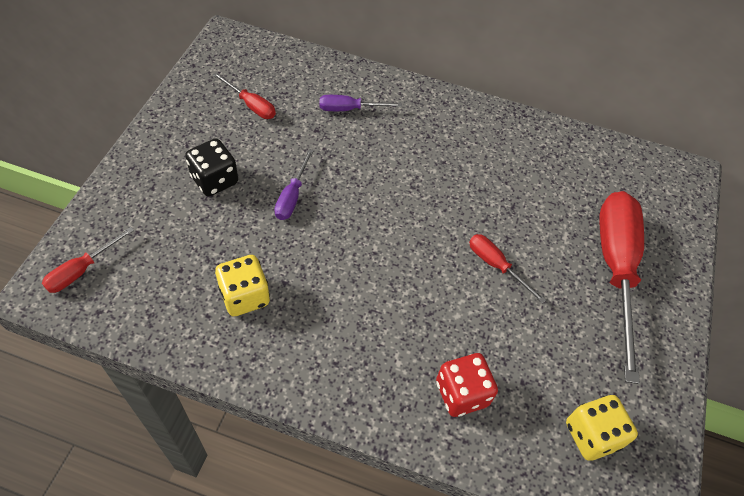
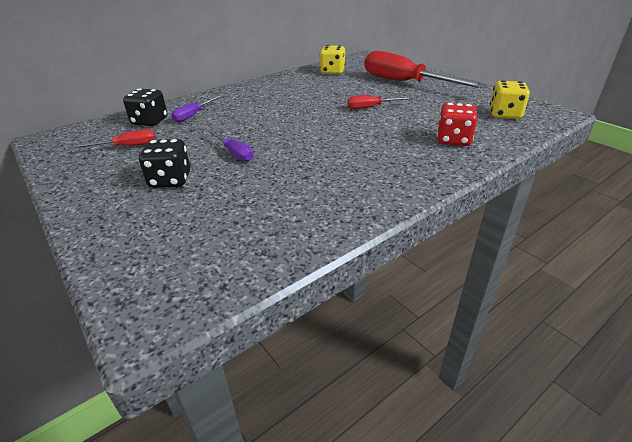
camera: 50 degrees left, 20 degrees down
red screwdriver [42,227,134,293] -> none
yellow dice [215,255,270,316] -> yellow dice moved to [320,45,345,74]
none -> black dice [123,88,167,126]

